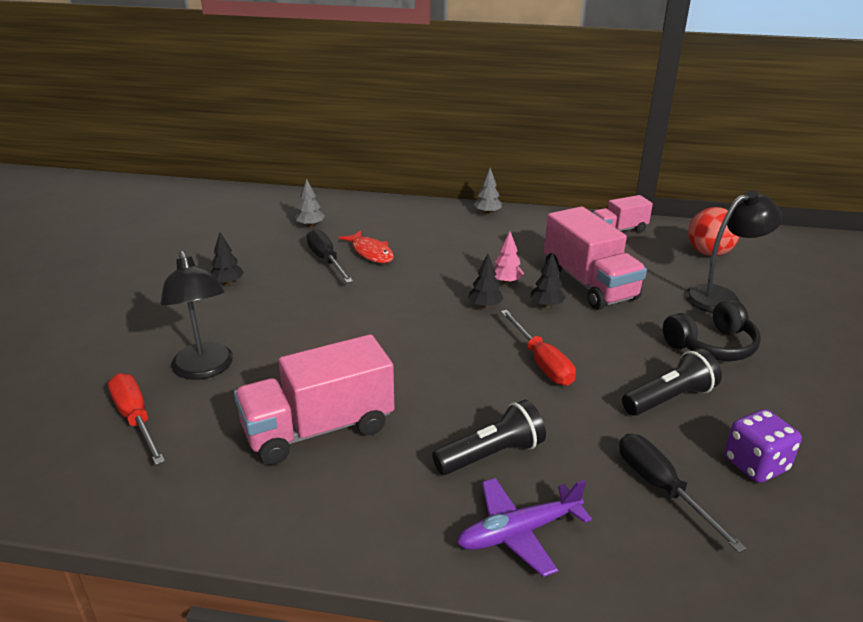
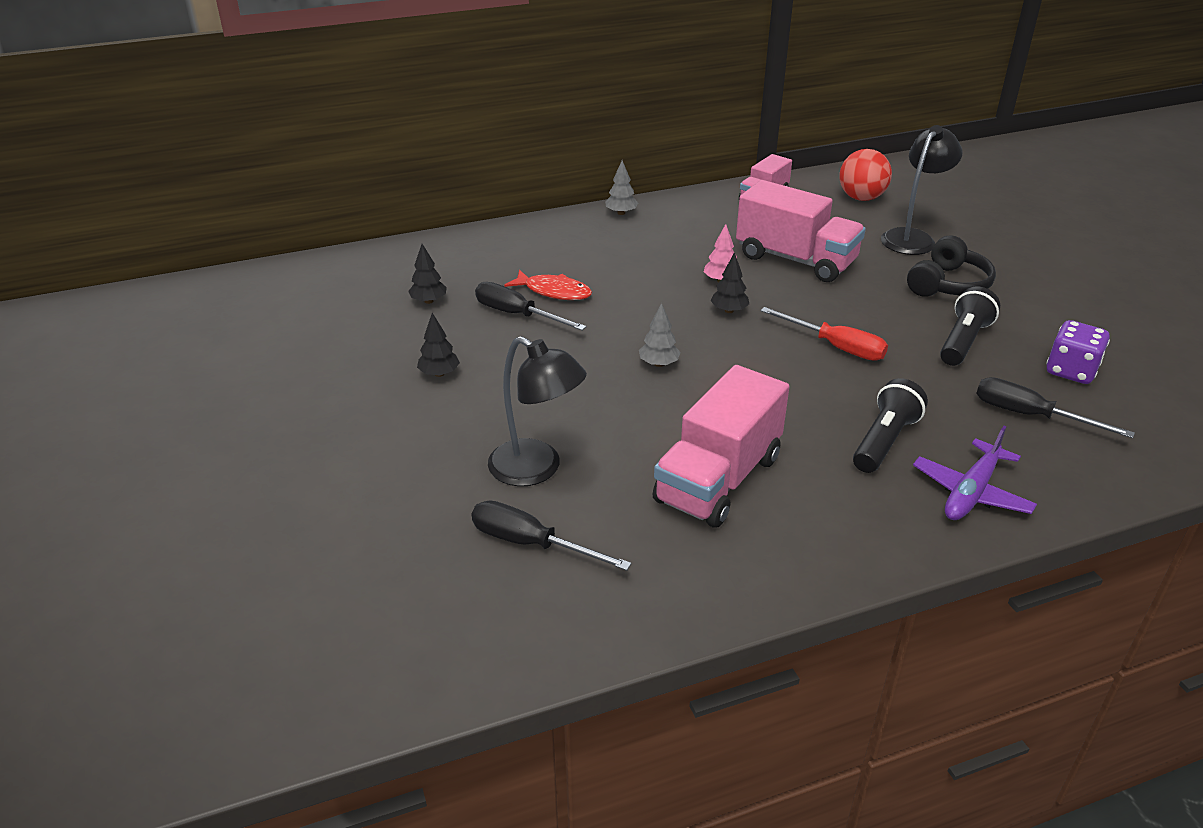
camera: 30 degrees left, 5 degrees up
red screwdriver [108,373,165,465] -> black screwdriver [472,501,632,571]
grey tree [295,179,325,227] -> grey tree moved to [639,303,681,367]
black tree [531,252,566,308] -> black tree moved to [408,244,447,304]

